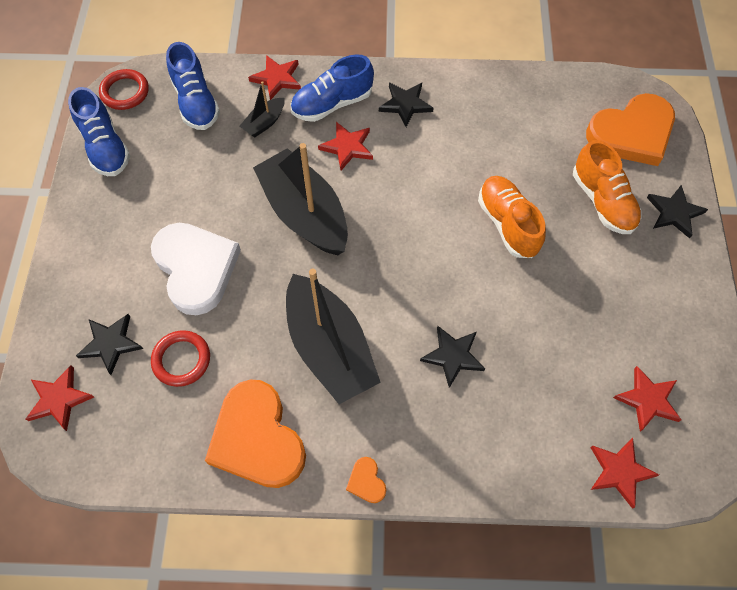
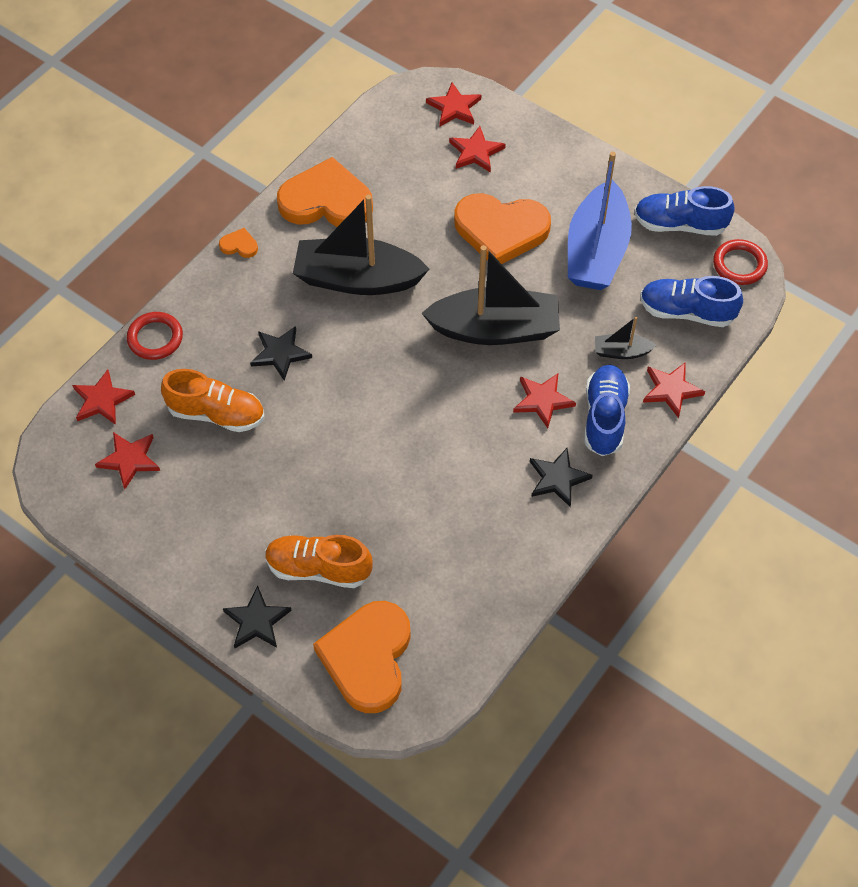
camera: 125 degrees right, 5 degrees down
black star [76,314,143,375] -> red star [449,126,506,173]
white heart [151,223,241,315] -> orange heart [454,193,551,264]
red ring [151,330,210,387] -> red ring moved to [127,312,183,360]
black boat [240,81,285,137] -> black boat turned 75 degrees counterclockwise [595,317,657,359]
orange shoe [478,176,546,258] -> orange shoe moved to [161,369,264,432]
none -> blue boat [568,151,632,290]

